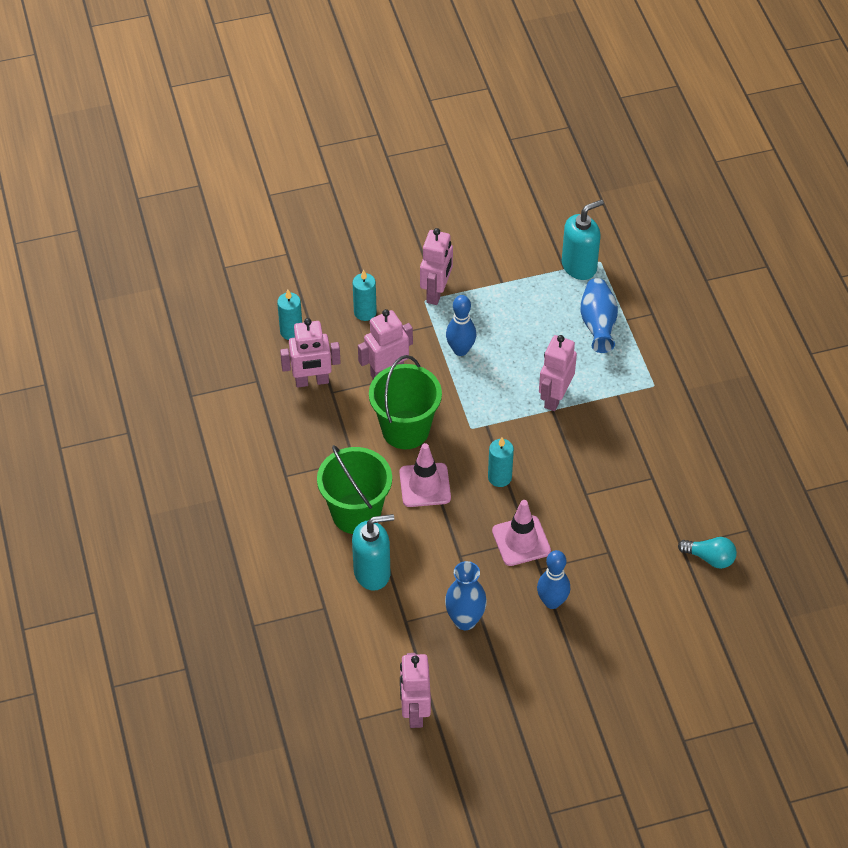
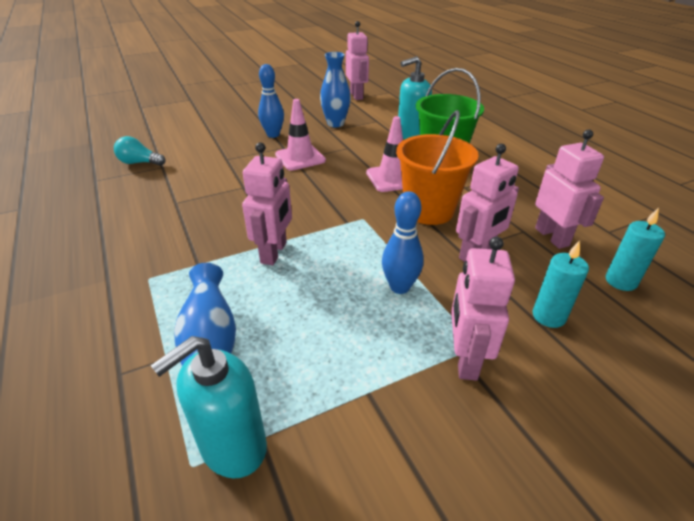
camera: 170 degrees right, 15 degrees down
pink robot [280,318,341,388] -> pink robot turned 90 degrees clockwise [535,129,604,249]
green bucket [369,355,442,449] -> orange bucket [396,110,479,225]
turquoise candle [488,437,514,487] -> none

